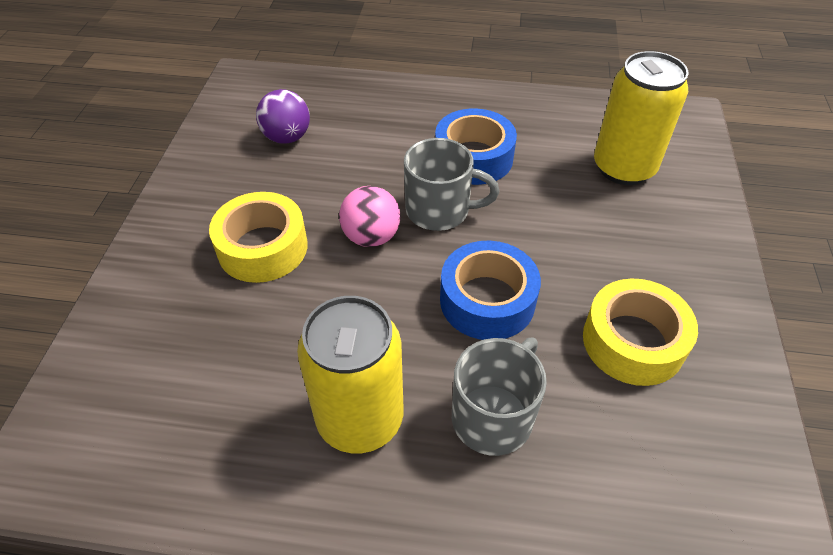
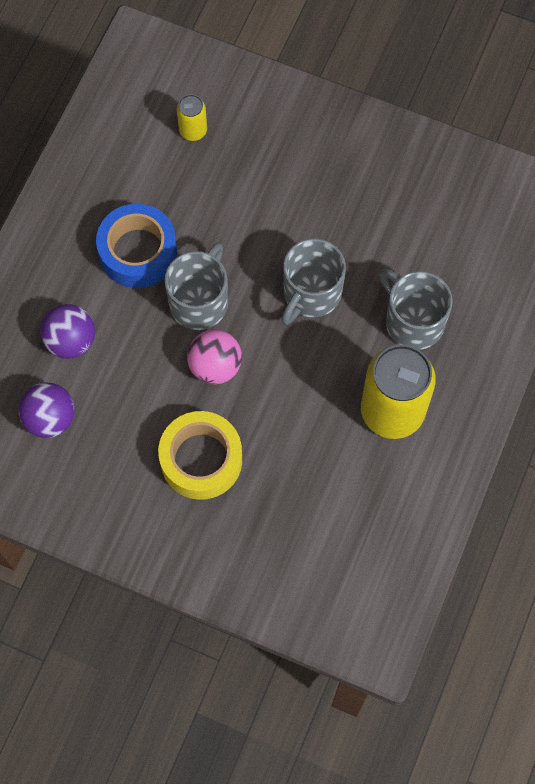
camera: 75 degrees left, 20 degrees up
blue tape [440,241,541,340] -> grey mug [282,239,346,325]
yellow tape [583,279,698,386] -> none
yellow can [594,51,689,185] -> yellow can [177,94,207,141], size x0.47
none -> purple ball [40,304,95,359]

